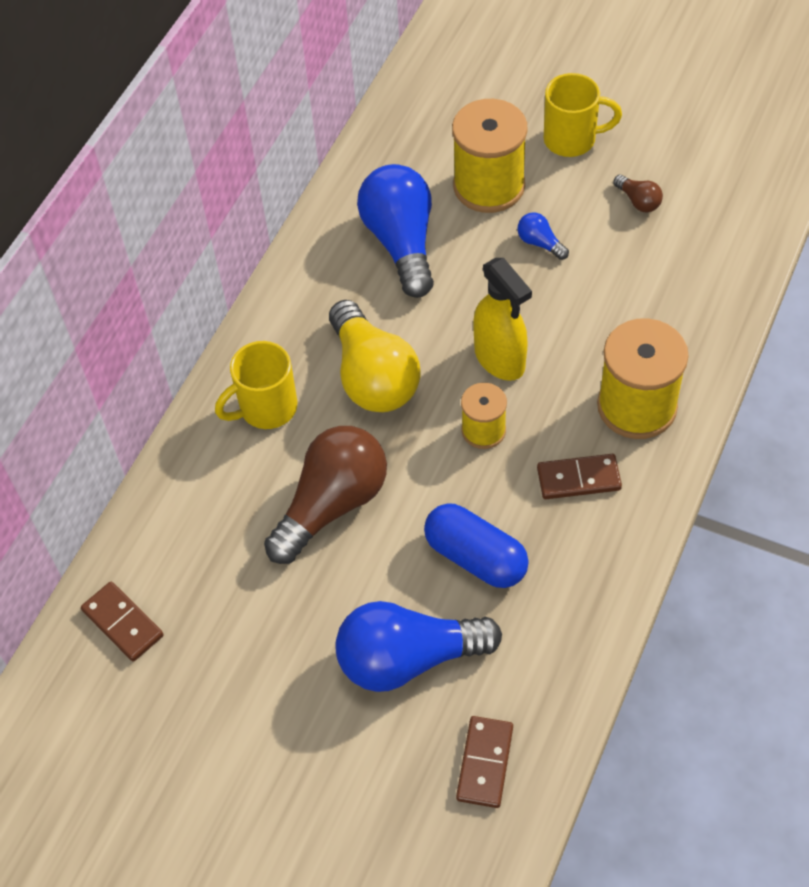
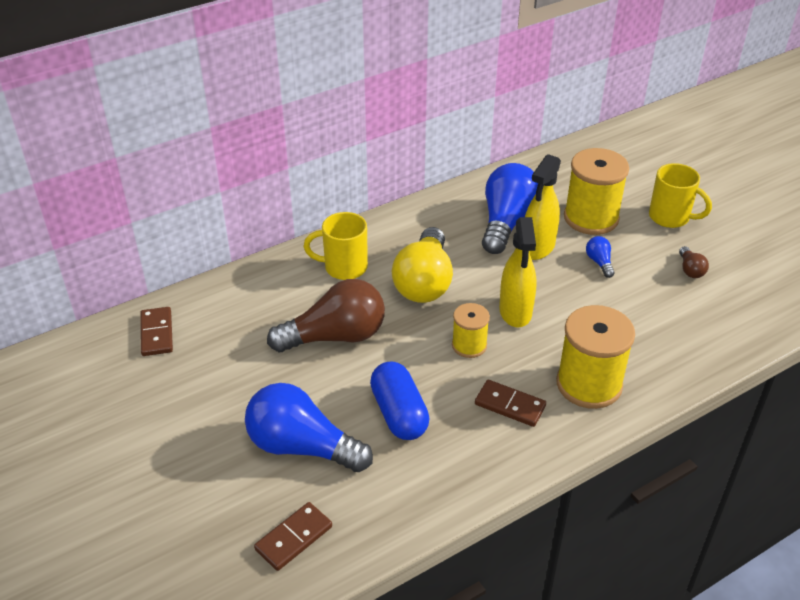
camera: 30 degrees right, 15 degrees down
none -> yellow spray bottle [525,154,561,260]

